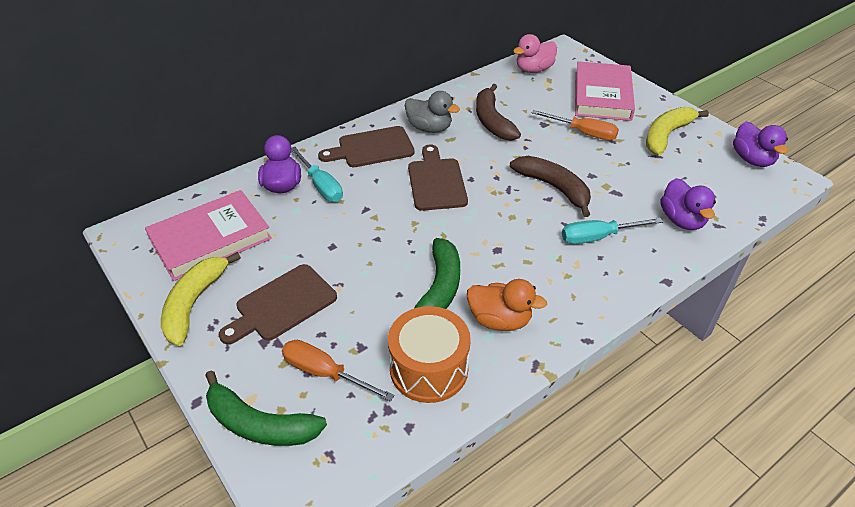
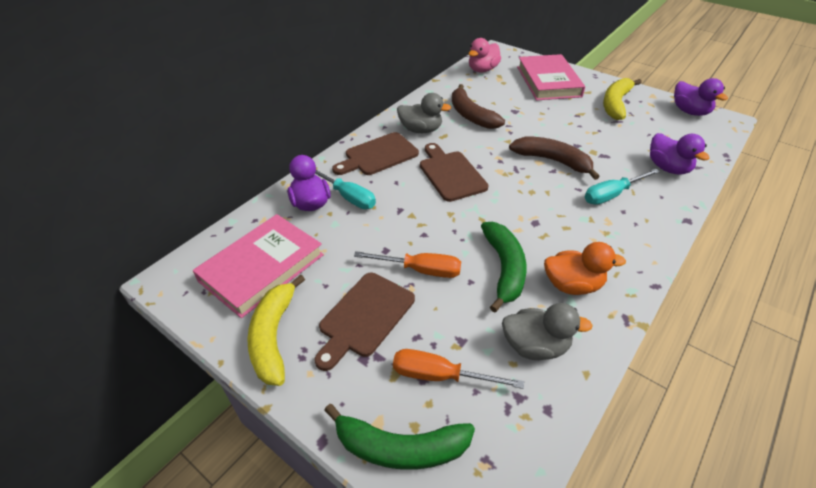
camera: 15 degrees left, 0 degrees up
orange drum [388,306,471,403] -> grey duck [502,303,593,360]
orange screwdriver [532,110,619,140] -> orange screwdriver moved to [354,251,461,278]

